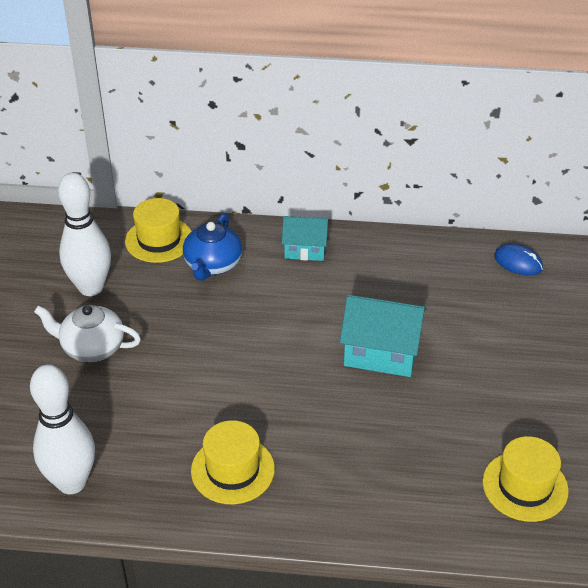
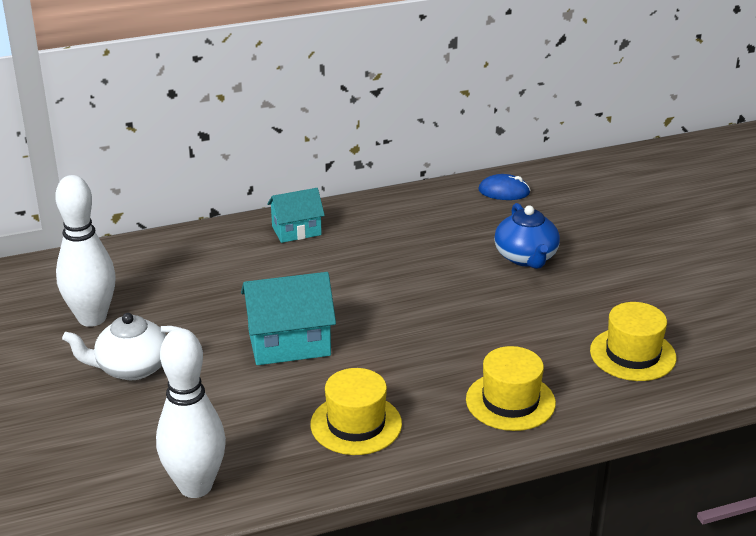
camera: 25 degrees left, 10 degrees down
yellow hat [125,198,192,263] -> yellow hat moved to [466,346,556,431]
blue teapot [183,213,242,281] -> blue teapot moved to [494,203,560,269]
turquoise house [340,295,426,377] -> turquoise house moved to [241,272,336,365]

